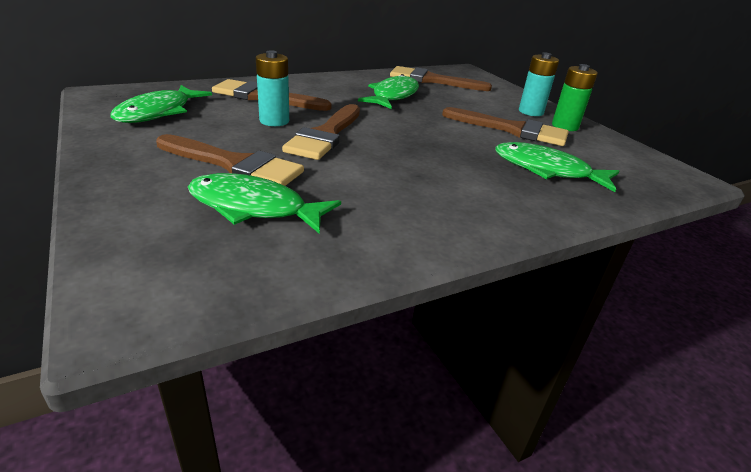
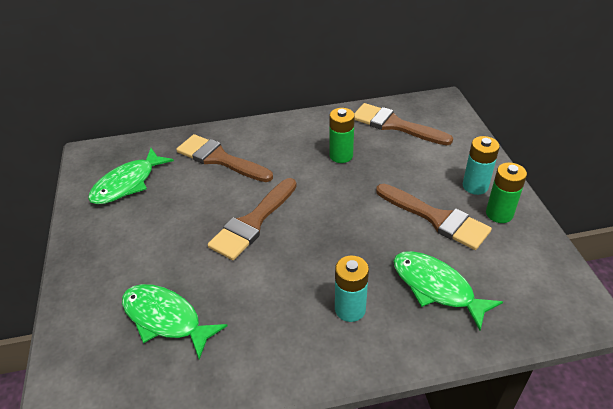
camera: 20 degrees right, 10 degrees up
brown brush [156,134,304,186] -> none
turquoise battery [256,50,289,126] -> turquoise battery moved to [335,256,369,322]
green fish [358,74,419,109] -> green battery [329,108,355,163]

